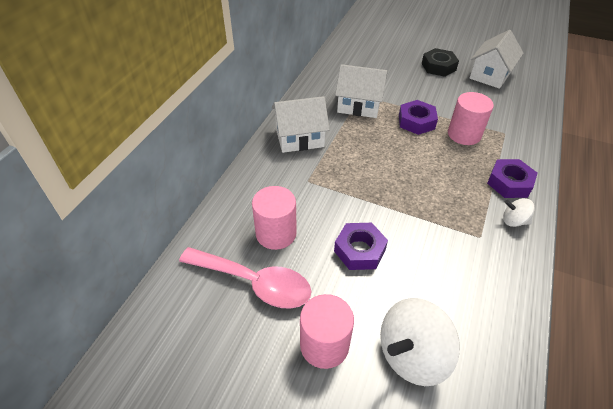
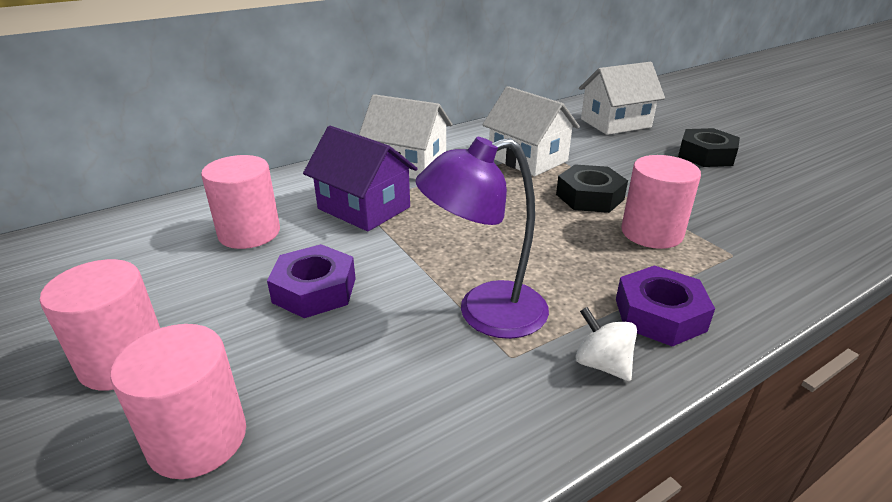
camera: 35 degrees right, 15 degrees down
pink spoon [179,247,312,309] -> none
white spinning top [380,298,460,386] -> pink cylinder [110,324,246,479]
purple nut [399,100,438,135] -> black nut [556,164,628,213]
white house [470,30,524,89] -> white house moved to [579,62,665,135]
none -> purple house [303,126,418,232]
none -> purple lamp [416,137,549,339]

